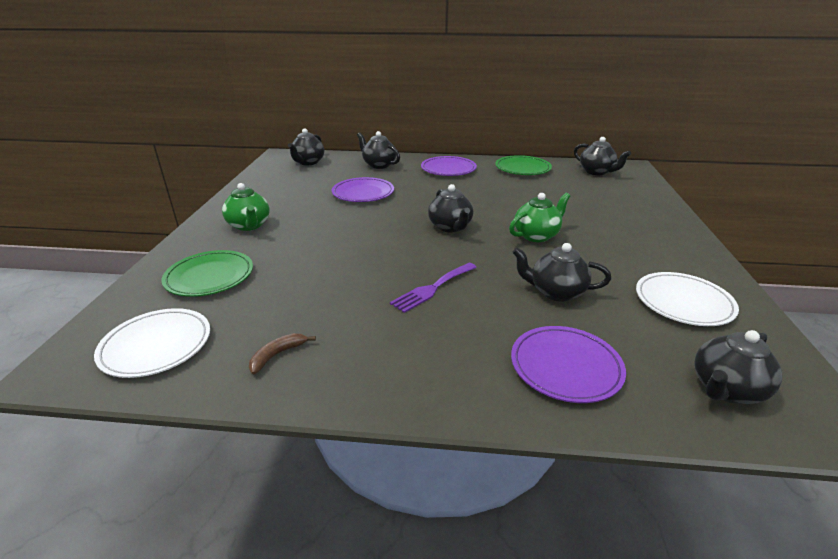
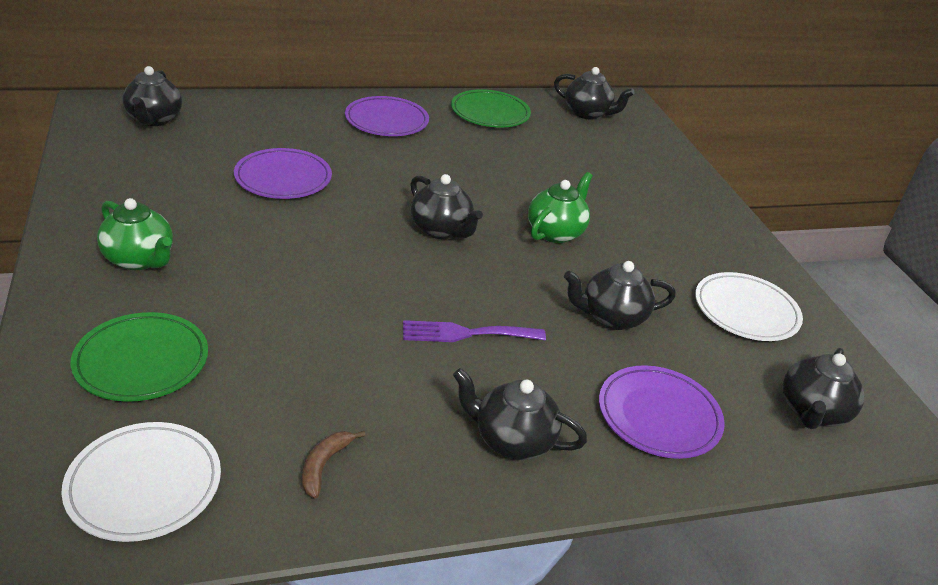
camera: 25 degrees left, 5 degrees up
black teapot [357,131,400,169] -> black teapot moved to [453,368,587,460]
purple fork [390,263,477,313] -> purple fork turned 60 degrees clockwise [403,320,546,342]

